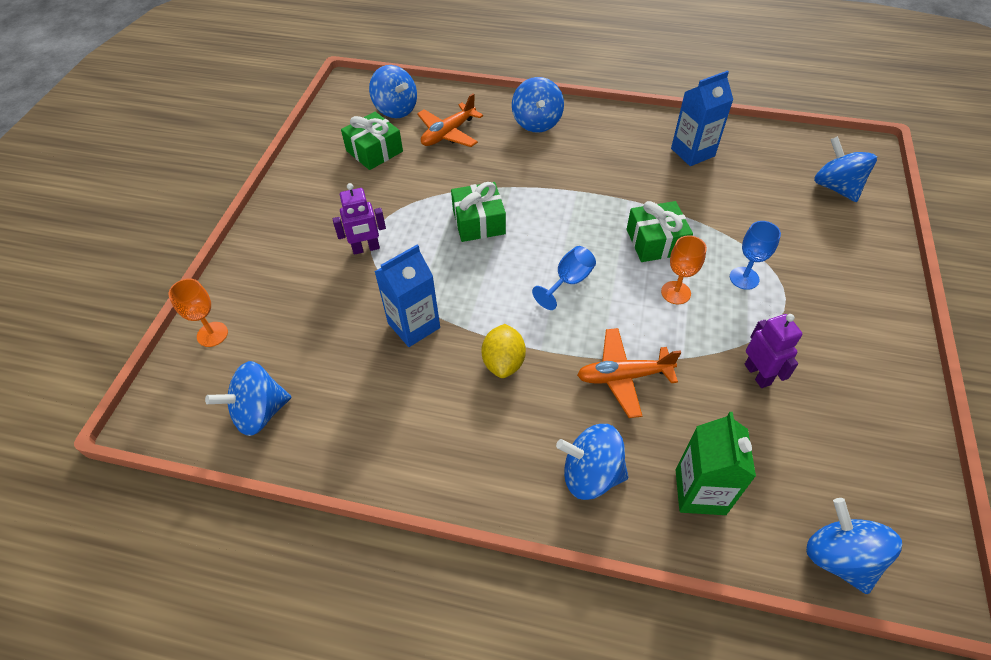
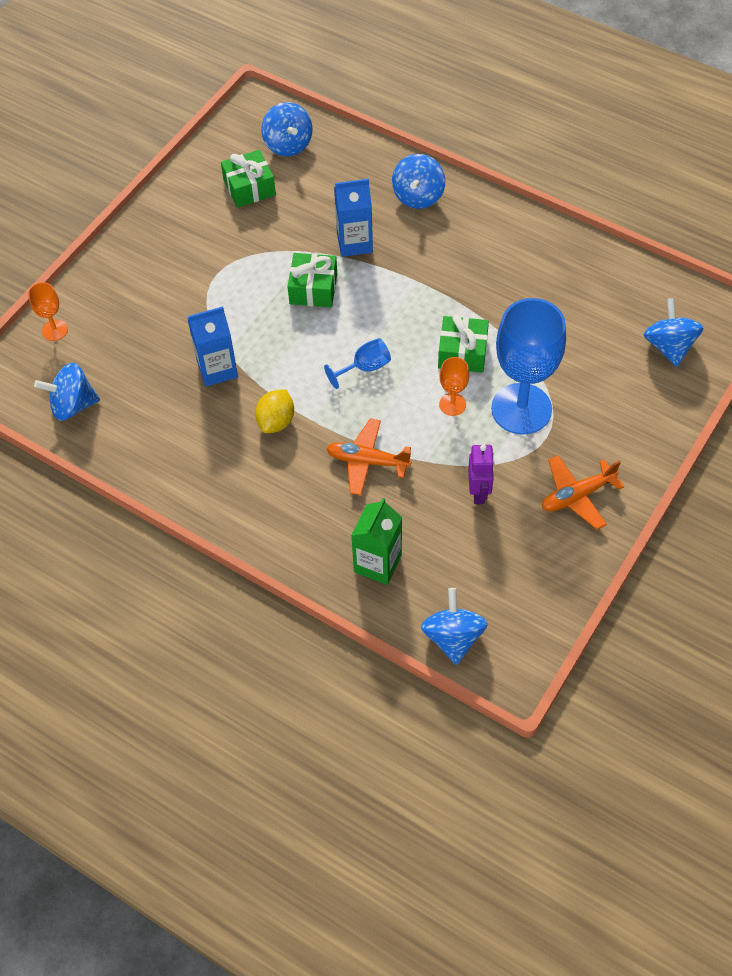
camera: 20 degrees right, 5 degrees up
purple robot [333,183,386,255] -> none
orange plane [417,93,483,147] -> orange plane moved to [542,455,624,530]
blue spinning top [556,424,628,500] -> none
blue carton [671,70,733,166] -> blue carton moved to [334,179,373,257]
blue goblet [730,221,781,290] -> blue goblet [491,298,566,434], size x2.22

